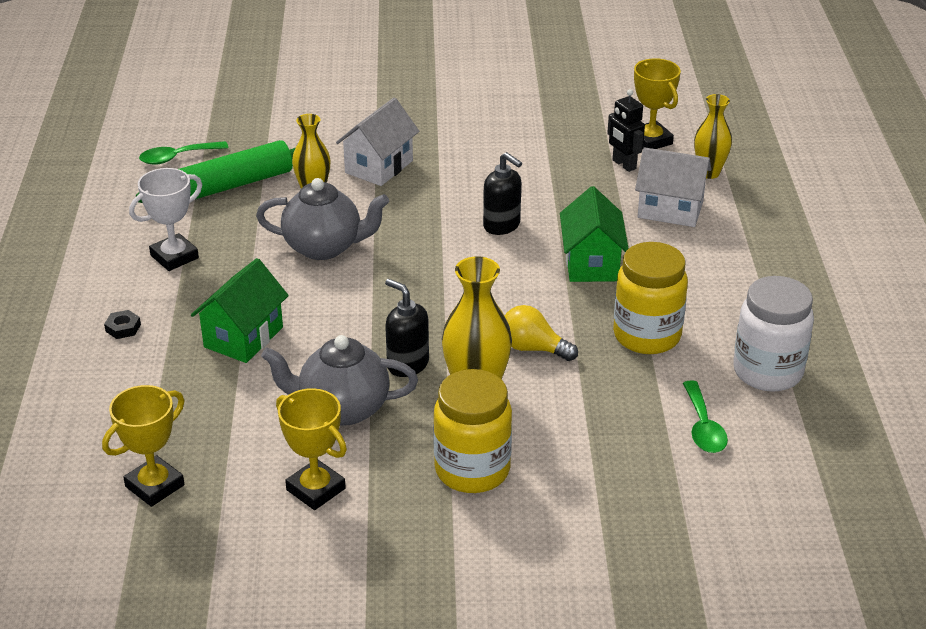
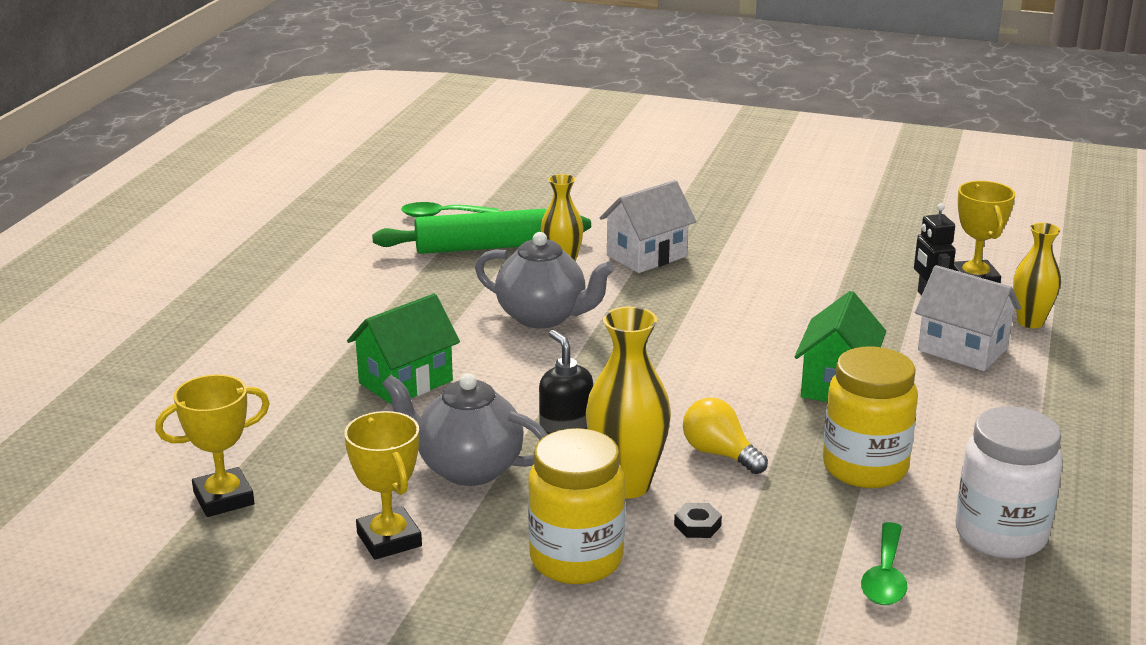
camera: 20 degrees right, 10 degrees down
black nut [104,310,141,339] -> black nut moved to [674,503,722,538]
white trophy [129,168,202,271] -> none
black soap dispenser [483,152,522,235] -> none

